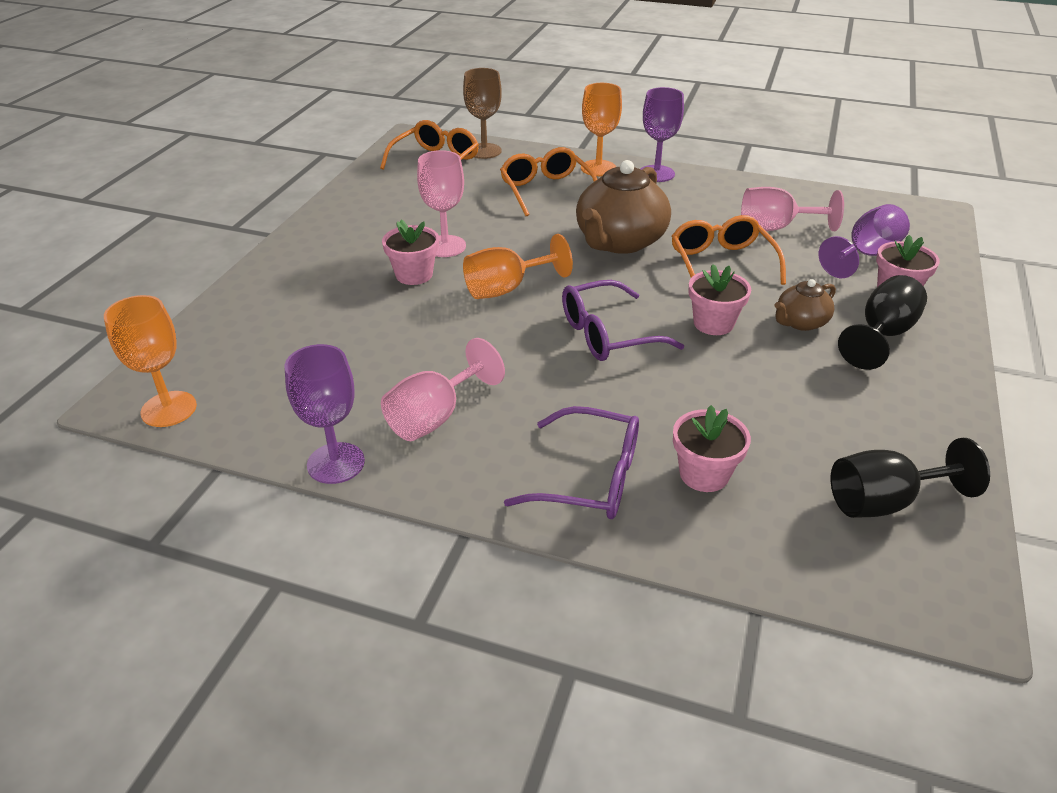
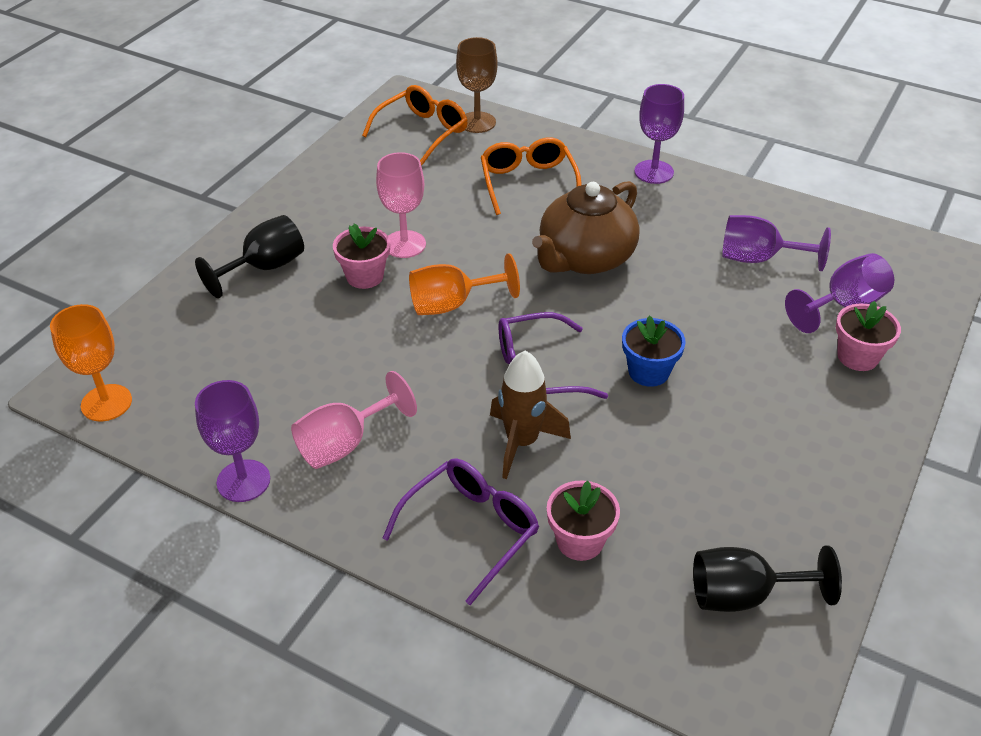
camera: 10 degrees right, 5 degrees up
purple glasses [504,406,639,519] -> purple glasses turned 75 degrees counterclockwise [382,458,539,605]
orange goblet [581,83,622,176] -> none
orange glasses [672,215,786,285] -> none
pink flower pot [689,264,751,335] -> blue flower pot [622,315,686,387]
pink goblet [741,187,844,231] -> purple goblet [722,215,831,271]
brown teapot [774,279,836,331] -> none
black goblet [838,275,927,370] -> black goblet moved to [195,215,304,298]
none -> brown rocket [490,351,571,479]

